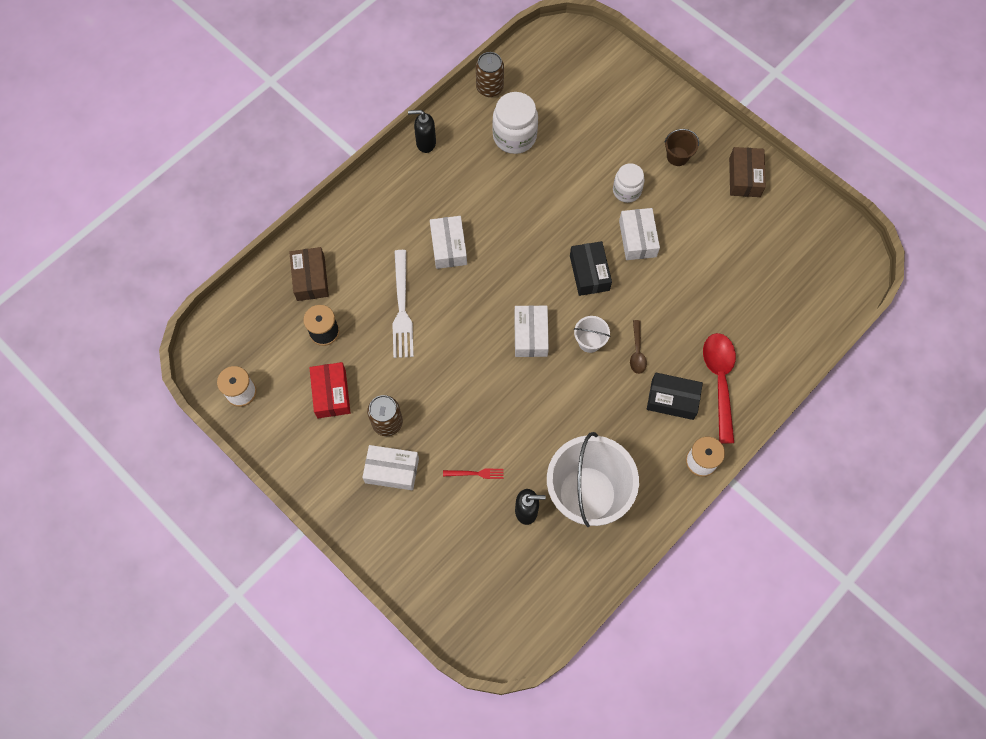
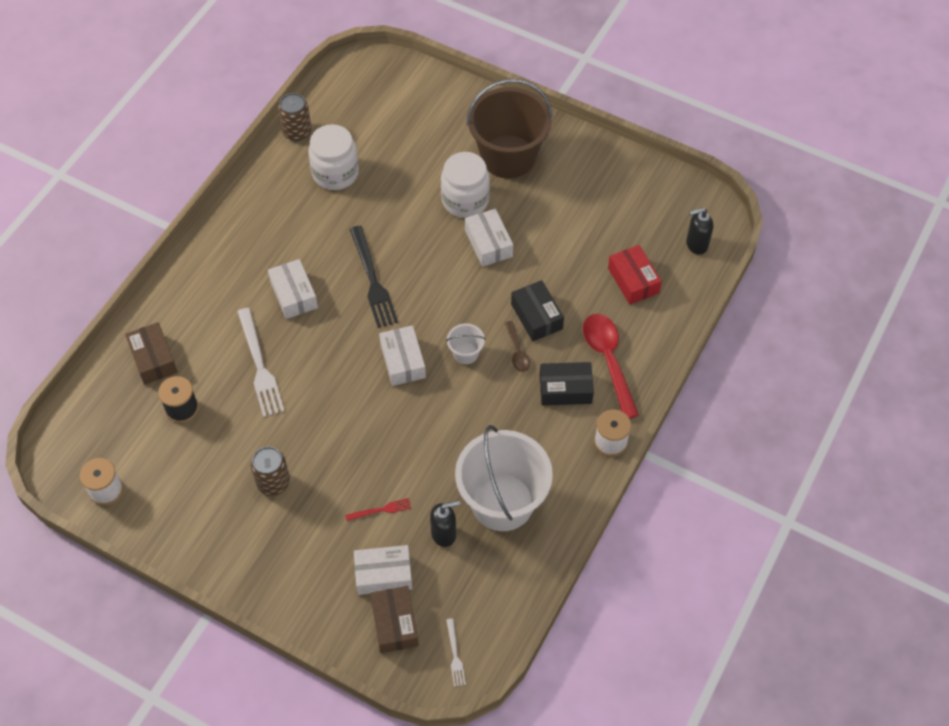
camera: 15 degrees left, 10 degrees down
red box [309,362,351,418] -> red box moved to [608,245,662,305]
white box [362,445,419,490] -> white box moved to [354,545,412,595]
black soap dispenser [408,110,436,153] -> black soap dispenser moved to [686,208,713,255]
black box [570,241,612,296] -> black box moved to [511,280,564,341]
white jar [613,163,644,203] -> white jar [441,152,490,218], size x1.56
brown bucket [664,129,699,166] -> brown bucket [467,79,553,179], size x2.35
brown box [729,147,766,197] -> brown box moved to [370,586,419,653]
none -> black fork [350,226,398,328]
none -> white fork [446,618,466,687]

